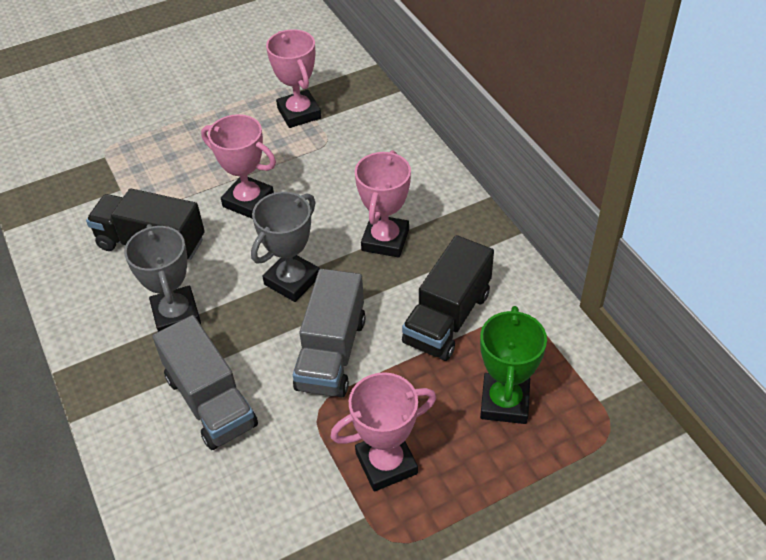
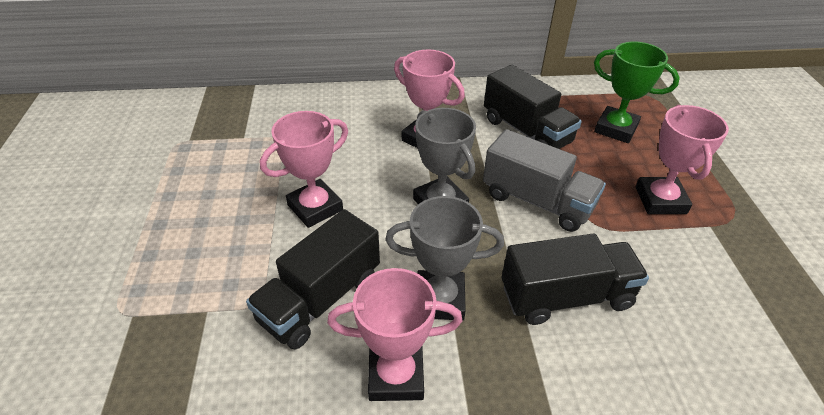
camera: 70 degrees left, 5 degrees down
grey truck [152,315,258,450] -> black truck [502,233,649,325]
pink trophy [266,29,321,128] -> pink trophy moved to [327,268,462,401]

